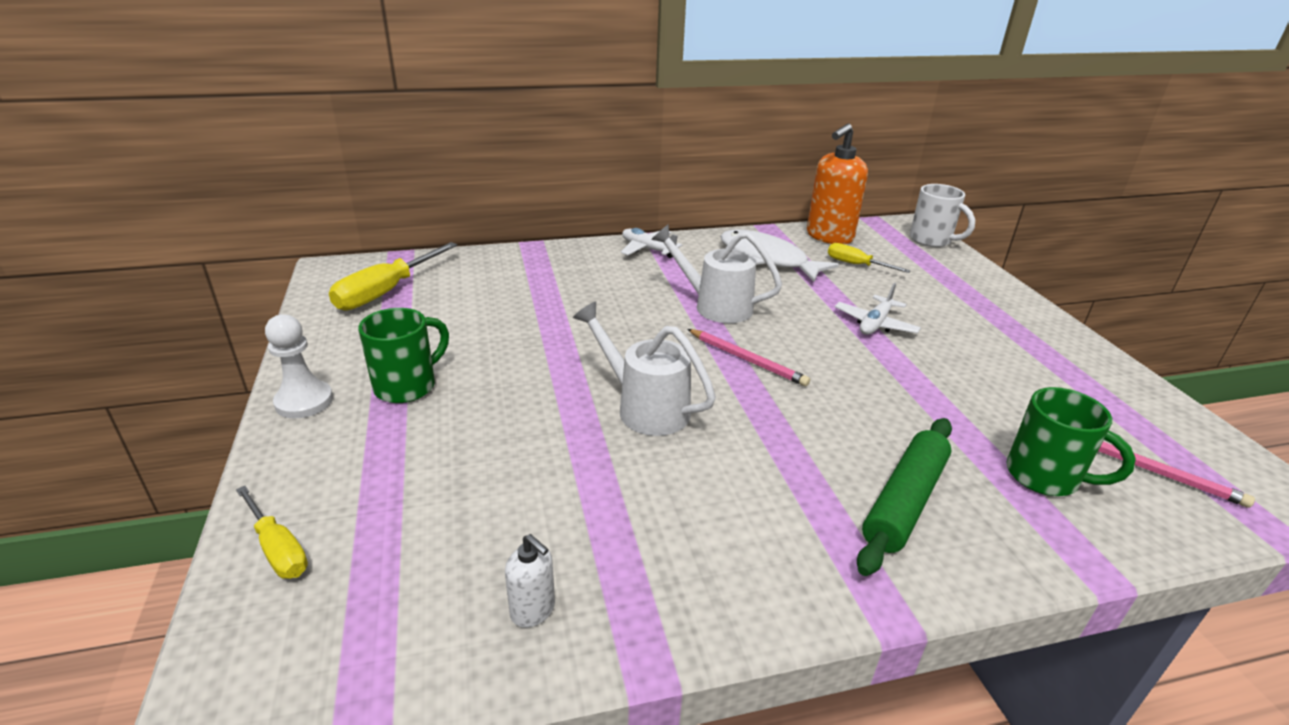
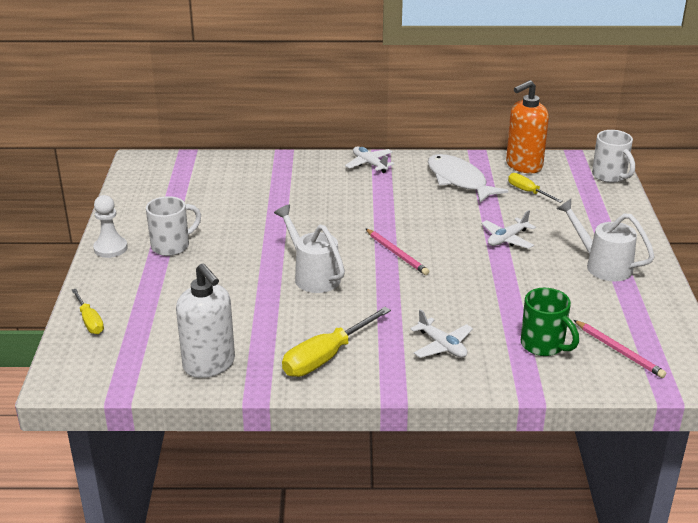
camera: 15 degrees right, 0 degrees up
yellow screwdriver [329,242,458,311] -> yellow screwdriver moved to [282,307,391,377]
green mug [358,308,449,403] -> white mug [146,196,201,256]
white soap dispenser [505,534,555,628] -> white soap dispenser [176,263,235,378], size x2.14
white watering can [651,224,782,323] -> white watering can moved to [557,199,655,281]
green rolling pin [857,418,952,576] -> white plane [410,309,473,358]

